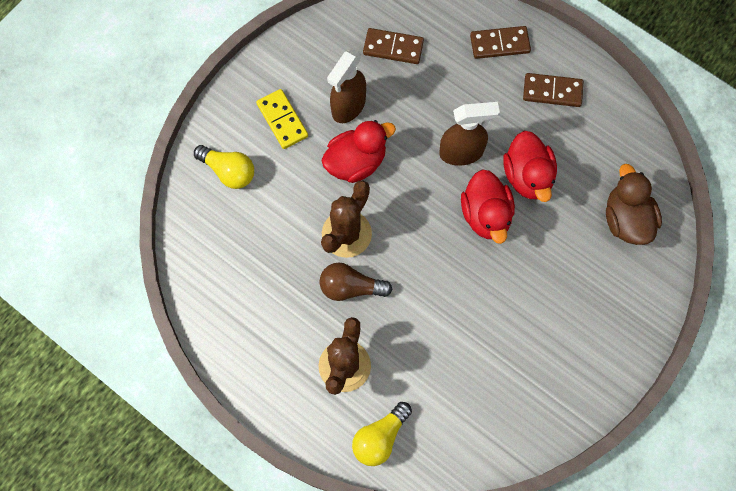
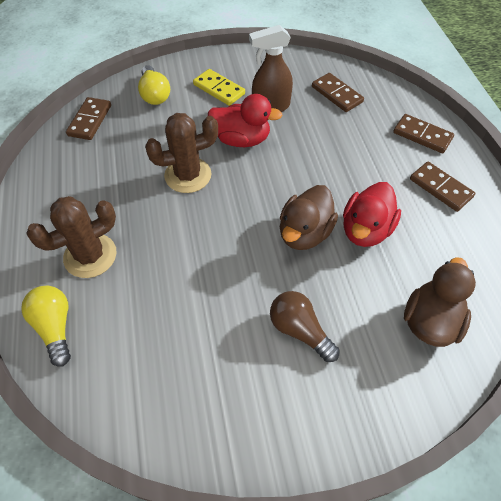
camera: 40 degrees right, 15 degrees down
yellow domino [256,89,308,149] -> yellow domino turned 60 degrees counterclockwise [193,69,245,106]
brown light bulb [319,263,392,301] -> brown light bulb moved to [270,291,340,362]
yellow light bulb [352,402,412,466] -> yellow light bulb turned 75 degrees clockwise [21,286,71,367]
brown spray bottle [439,102,500,166] -> none
red duck [461,169,515,244] -> brown duck [280,185,338,250]
none -> brown domino [66,97,111,140]

